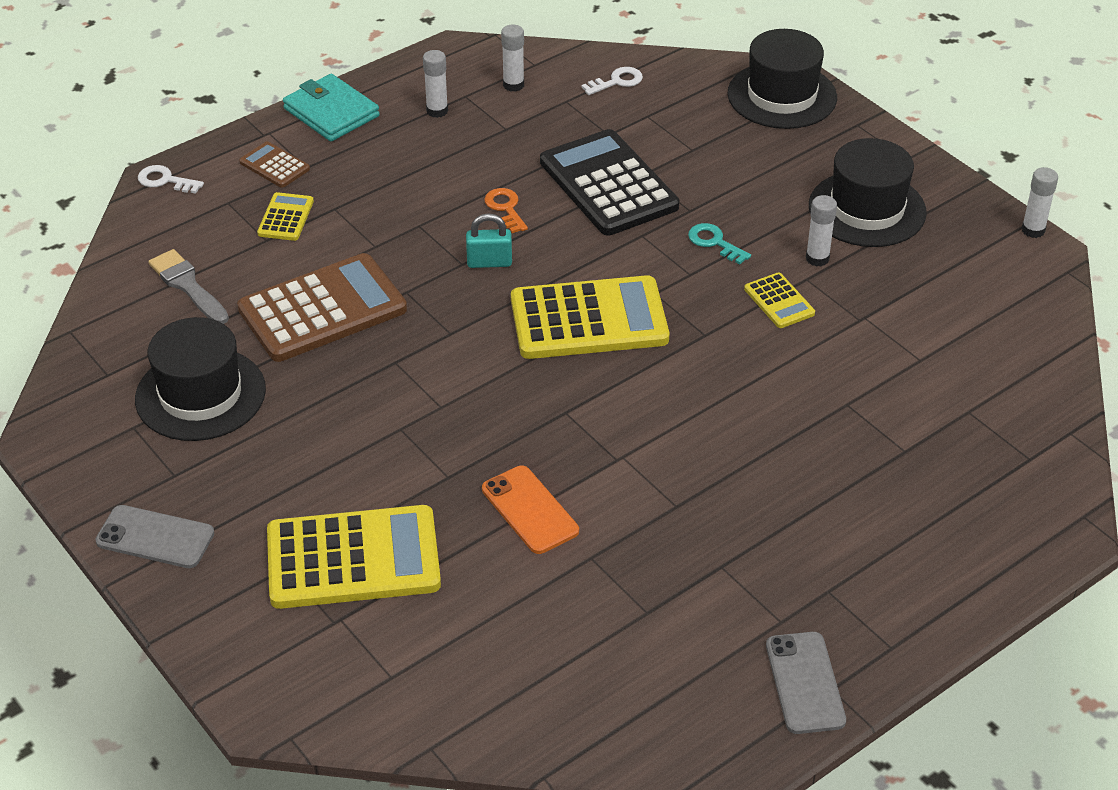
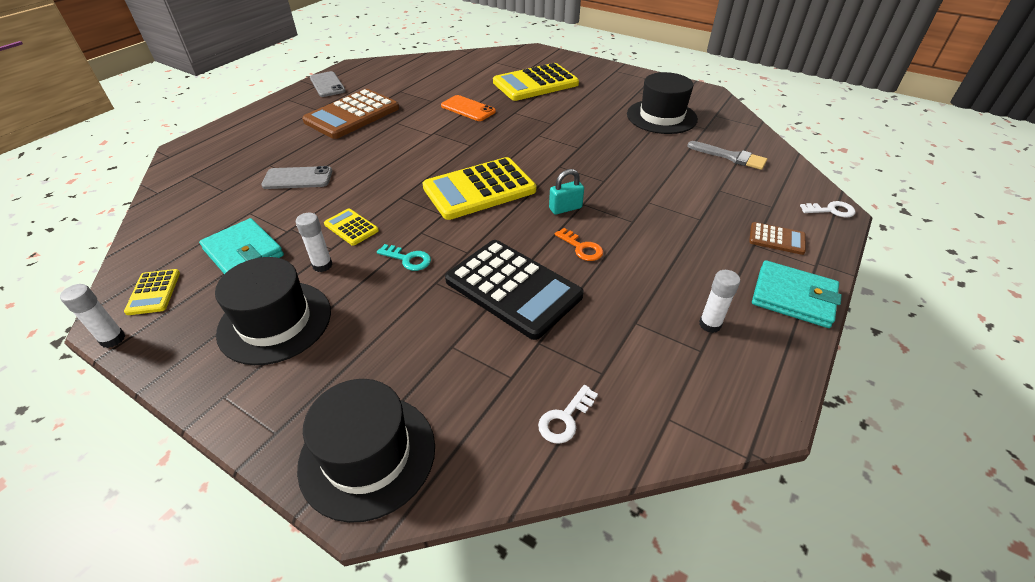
camera: 160 degrees right, 0 degrees up
grey phone [95,505,214,568] -> grey phone moved to [261,166,332,189]
brown calculator [237,253,407,362] -> brown calculator moved to [302,89,399,139]
yellow calculator [257,192,314,241] -> yellow calculator moved to [124,269,180,315]
white glue stick [501,24,524,92] -> none
none -> turquoise wallet [199,218,284,274]

